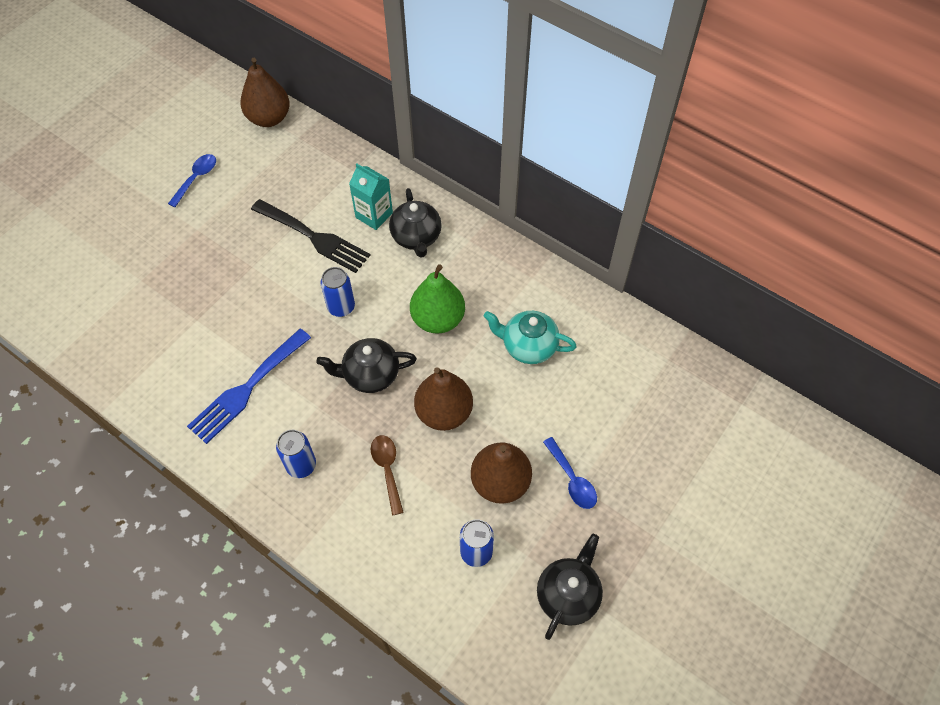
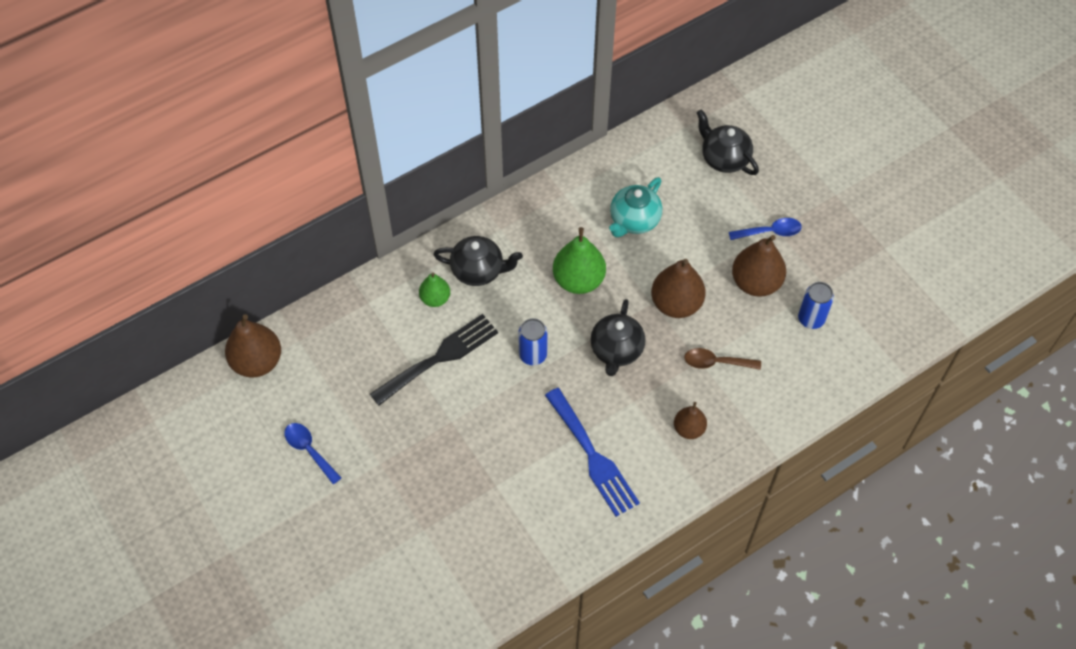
camera: 70 degrees left, 0 degrees up
blue can [276,430,316,478] -> brown pear [674,402,707,439]
turquoise carton [349,163,393,230] -> green pear [419,273,450,307]
black teapot [537,534,603,640] -> black teapot moved to [697,109,759,175]

